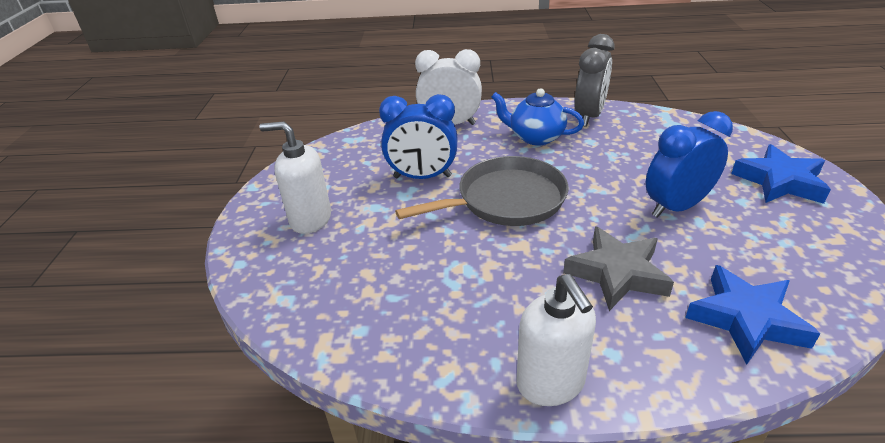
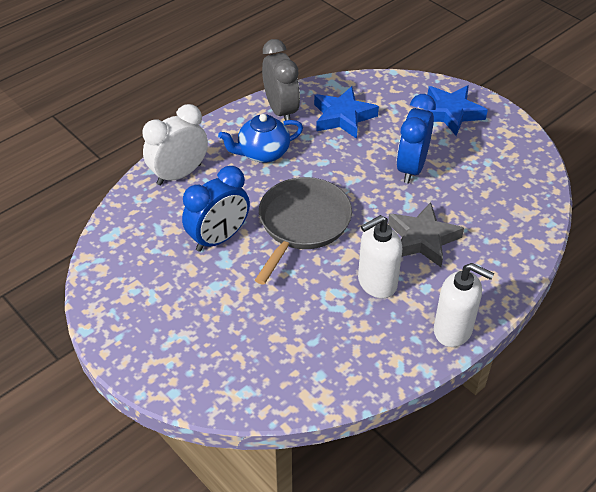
camera: 45 degrees left, 10 degrees up
white soap dispenser [260,121,331,234] -> white soap dispenser moved to [358,215,402,298]
blue star [685,265,821,365] -> blue star moved to [314,86,379,139]

